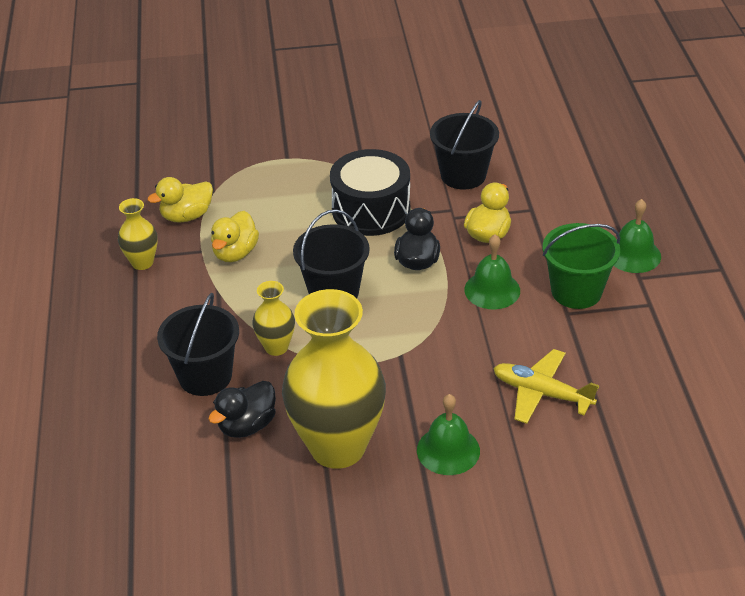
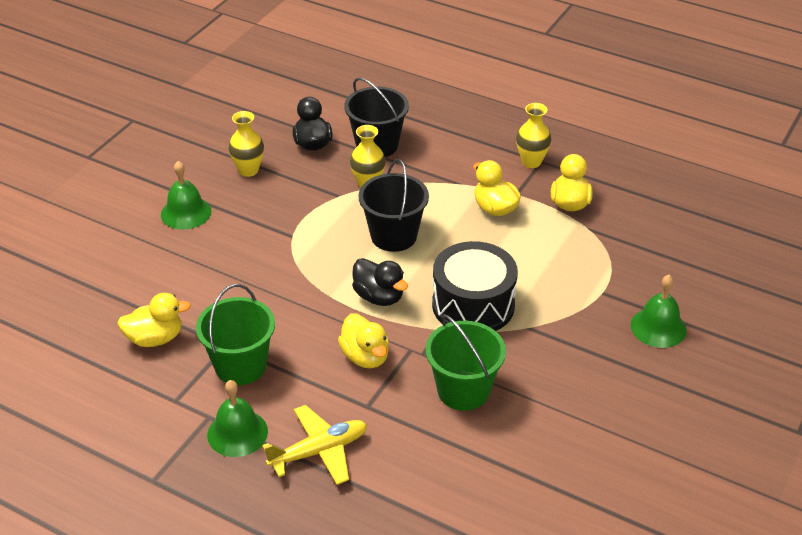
camera: 125 degrees right, 0 degrees up
yellow vase [282,289,386,469] -> yellow vase [229,111,264,177], size x0.45
black bucket [430,100,499,190] -> green bucket [425,314,506,411]
green bell [464,234,520,309] -> green bell moved to [631,275,687,348]
yellow plane [493,349,599,424] -> yellow plane moved to [262,405,367,485]
none -> yellow duck [117,293,191,347]

